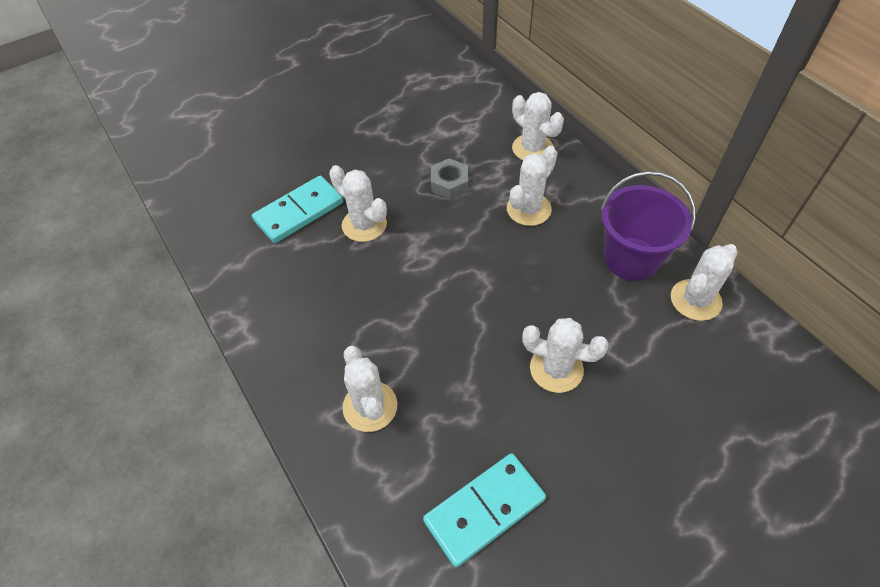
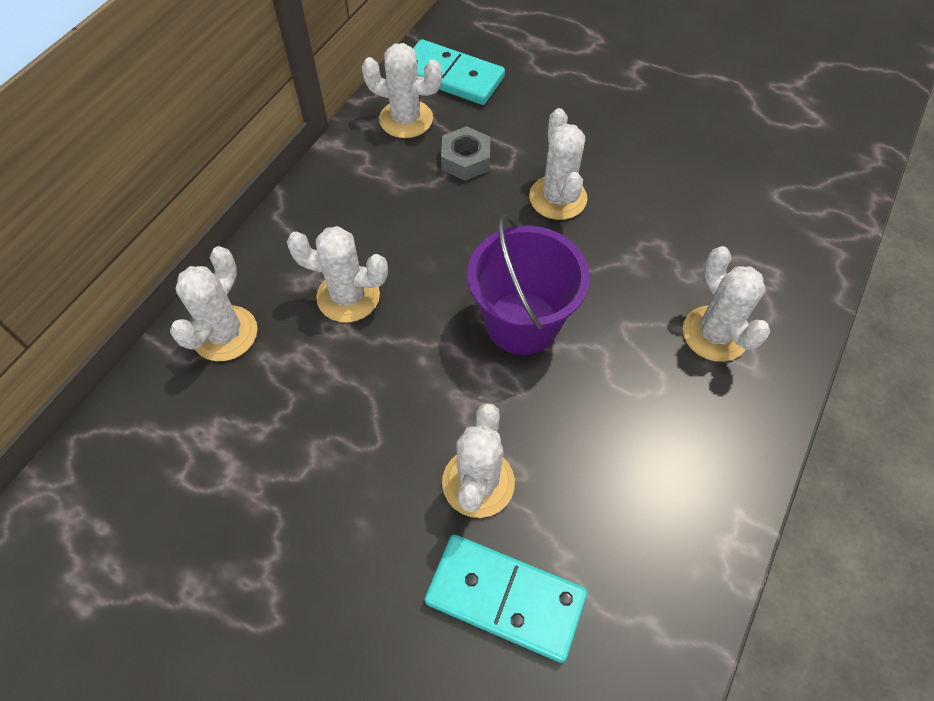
camera: 120 degrees left, 5 degrees up
white cactus [342,346,397,432] -> white cactus turned 60 degrees counterclockwise [683,246,770,362]
turquoise domino [423,453,546,567] -> turquoise domino moved to [413,39,505,105]
grey nut [431,158,469,199] -> grey nut moved to [441,126,490,181]
purple bucket [601,171,696,281] -> purple bucket moved to [467,215,590,355]

